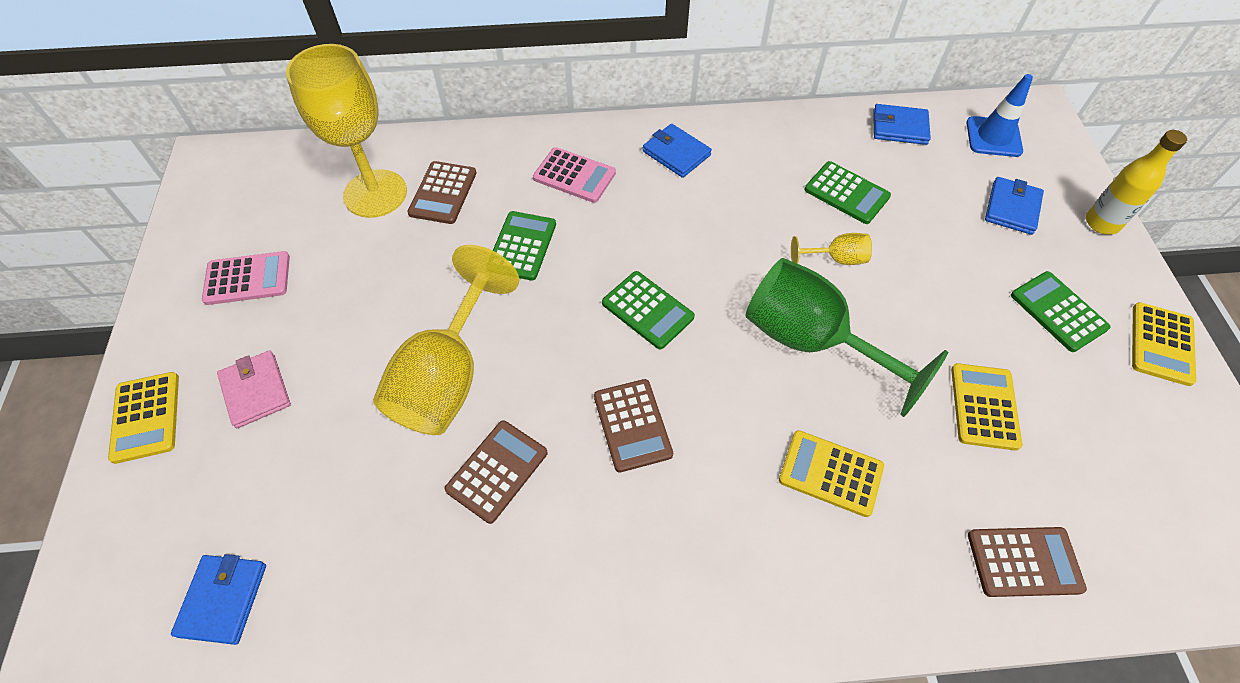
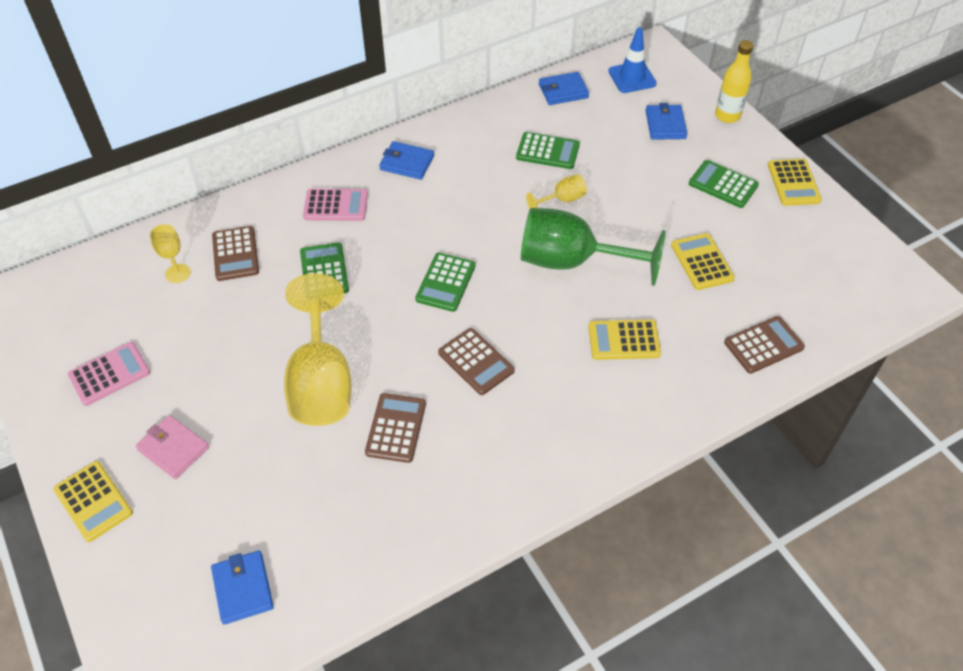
camera: 25 degrees left, 5 degrees down
yellow goblet [286,44,407,218] -> yellow goblet [150,224,191,283], size x0.45
green calculator [602,271,695,350] -> green calculator turned 90 degrees clockwise [415,253,475,312]

